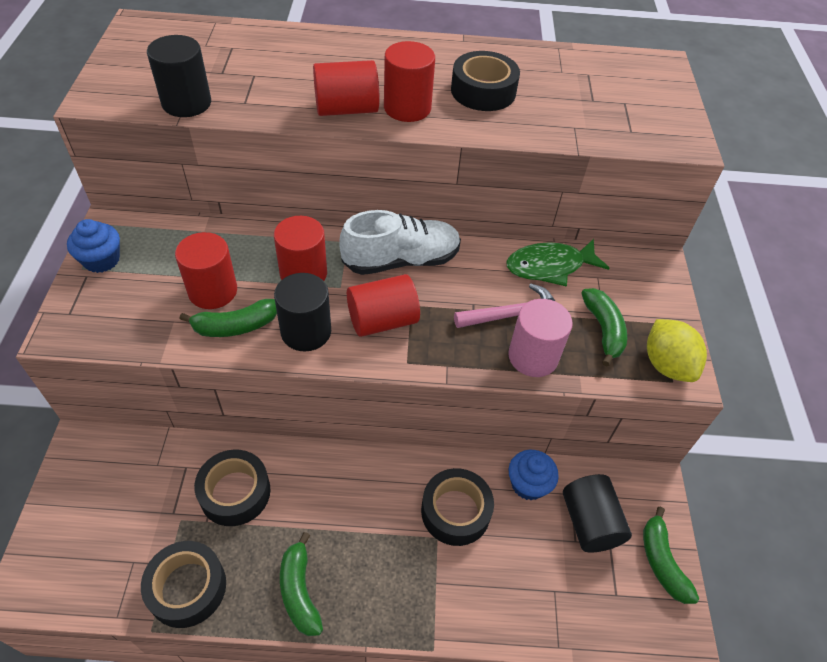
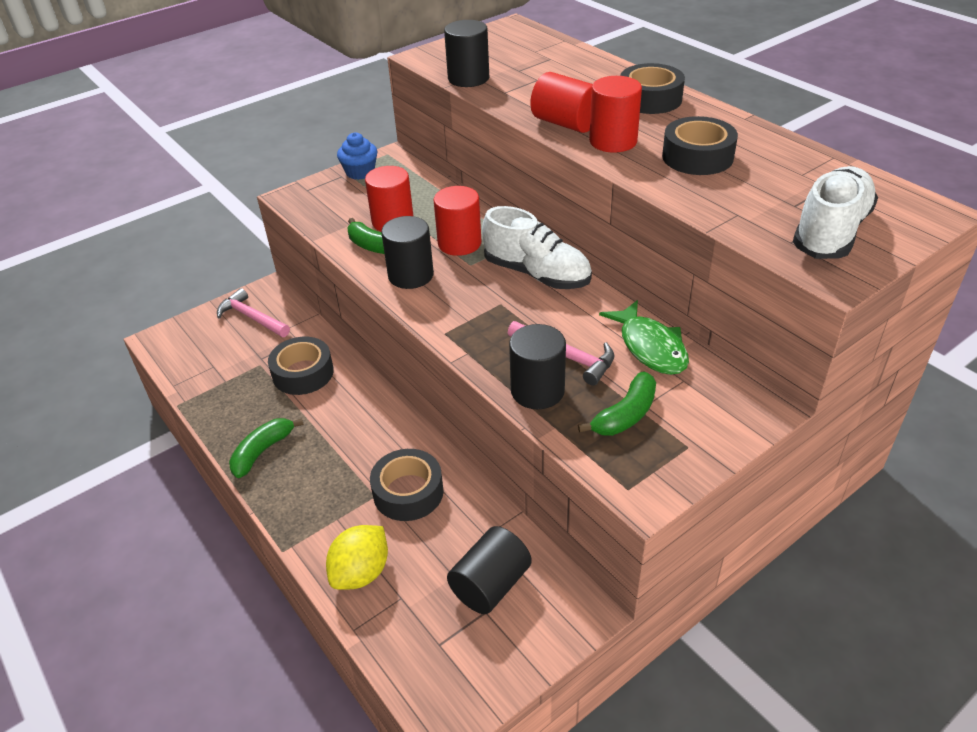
camera: 55 degrees right, 10 degrees down
black tape [141,541,226,628] -> black tape moved to [620,63,685,114]
red cylinder [347,274,420,337] -> none
green fish [506,239,609,287] -> green fish turned 150 degrees counterclockwise [599,300,689,375]
pink cylinder [508,299,573,377] -> black cylinder [509,324,566,409]
blue cupcake [508,450,559,500] -> none
green banana [643,507,699,604] -> none
yellow lemon [647,319,707,382] -> yellow lemon moved to [326,525,388,590]
none -> pink hammer [217,288,290,337]
none -> white shoe [793,166,878,259]

